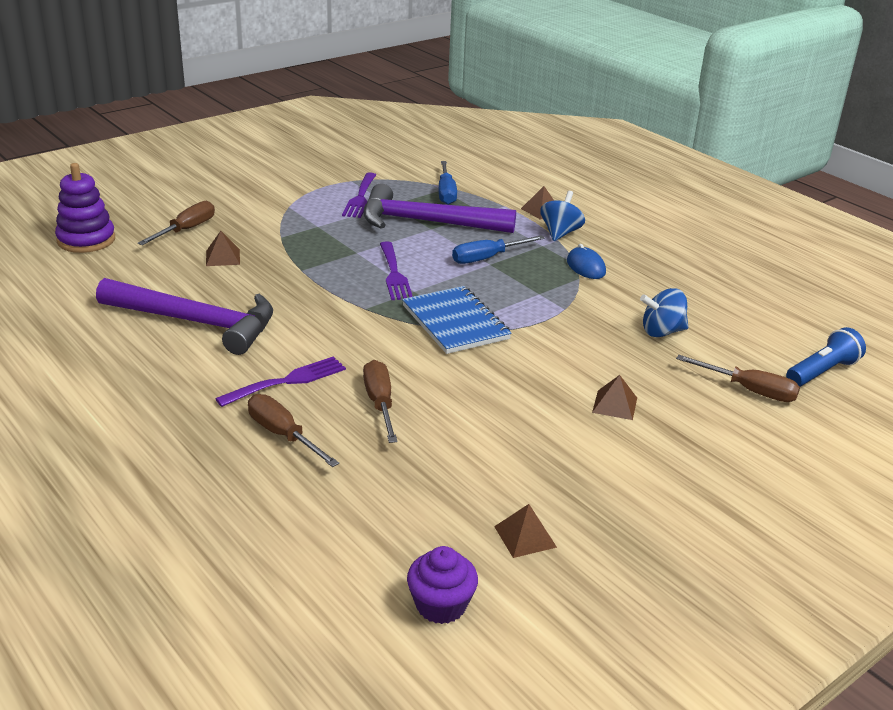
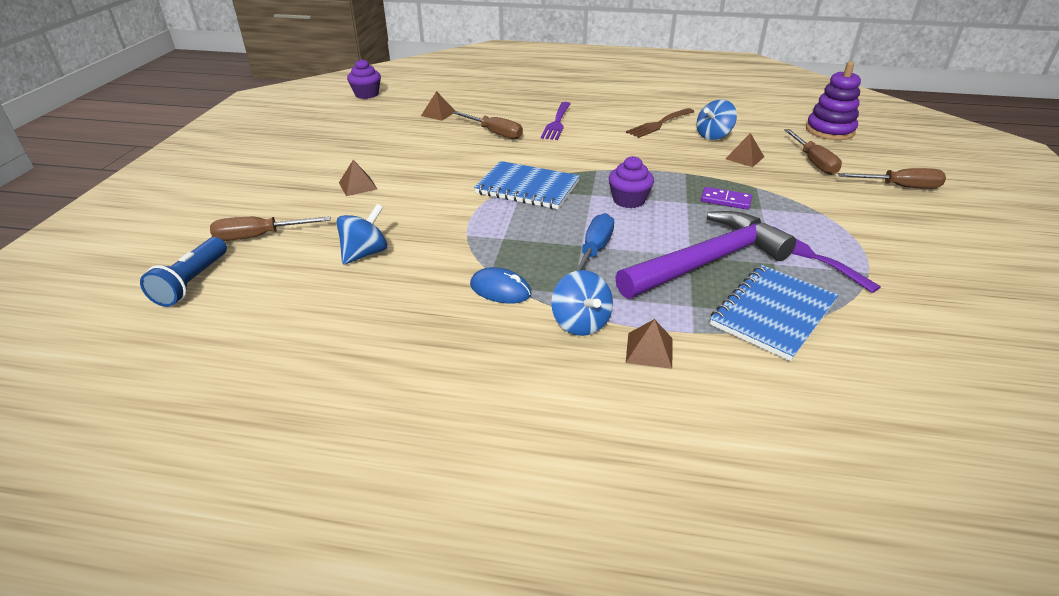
camera: 140 degrees right, 5 degrees up
purple hammer [96,278,273,355] -> brown fork [626,108,694,138]
brown screwdriver [248,394,339,467] -> brown screwdriver moved to [838,168,946,189]
purple fork [380,241,413,300] -> purple cupcake [609,156,654,208]
blue screwdriver [439,161,457,205] -> blue notebook [710,265,838,361]
brown pyramid [494,504,557,558] -> brown pyramid moved to [421,91,455,121]
none -> blue spinning top [697,100,737,140]
none -> purple domino [701,187,752,210]

